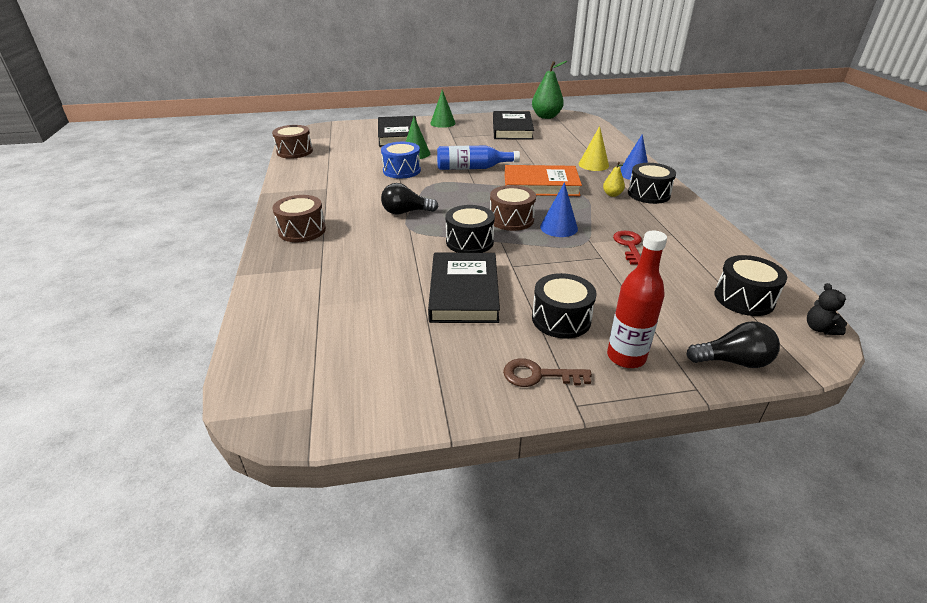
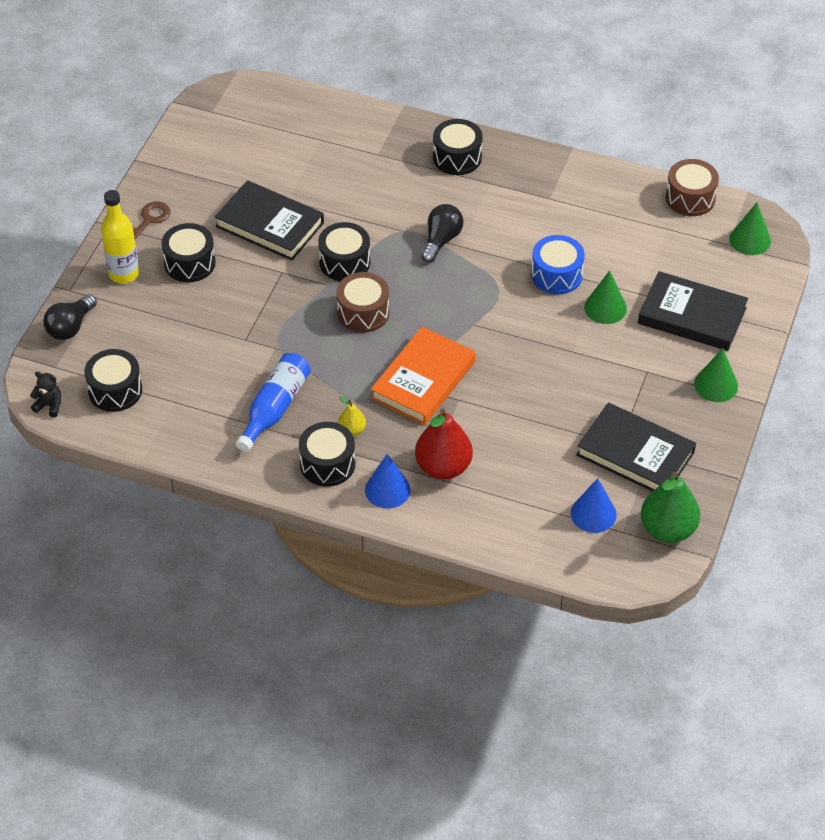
camera: 120 degrees right, 15 degrees up
brown drum [272,195,326,242] -> black drum [433,119,483,175]
blue bottle [437,145,520,170] -> blue bottle moved to [236,353,311,452]
blue cone [540,182,578,237] -> blue cone moved to [571,478,617,533]
yellow cone [579,126,609,171] -> red pear [415,409,473,479]
red bottle [607,230,667,368] -> yellow bottle [101,190,139,284]
red key [613,231,642,265] -> none
none -> green cone [729,202,771,255]

